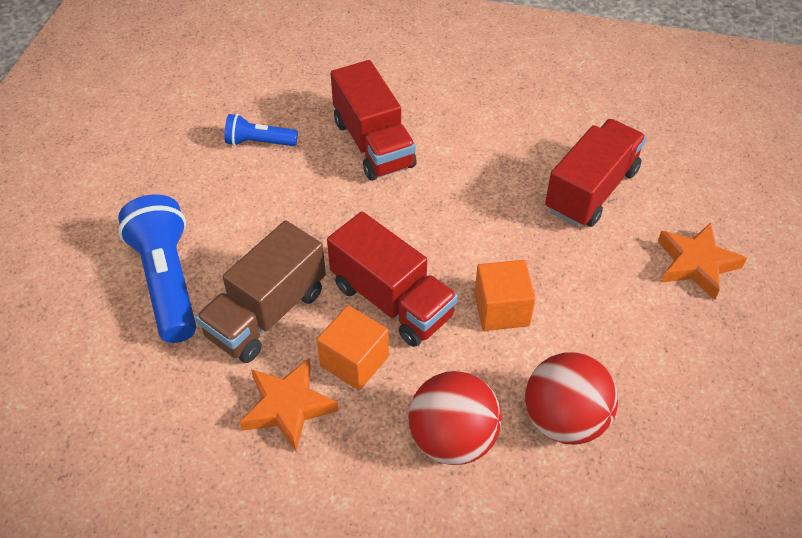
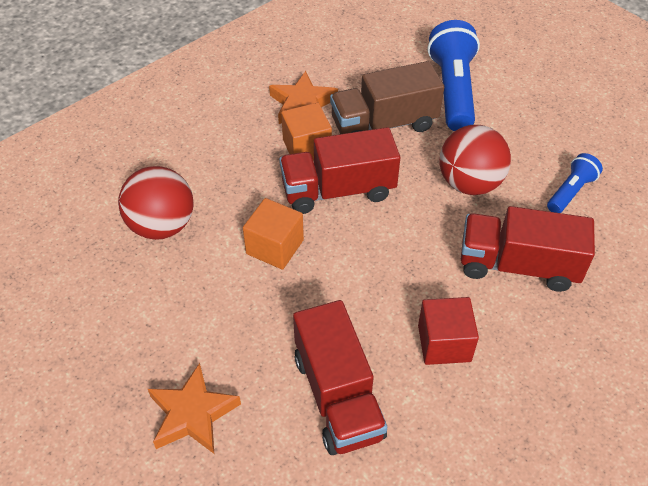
camera: 125 degrees right, 0 degrees up
blue flashlight [118,194,196,343] -> blue flashlight turned 105 degrees counterclockwise [428,20,480,131]
brown truck [196,220,326,363] -> brown truck turned 90 degrees counterclockwise [330,61,444,134]
red ball [409,371,502,465] -> red ball moved to [439,125,511,195]
none -> red cube [418,297,479,365]

